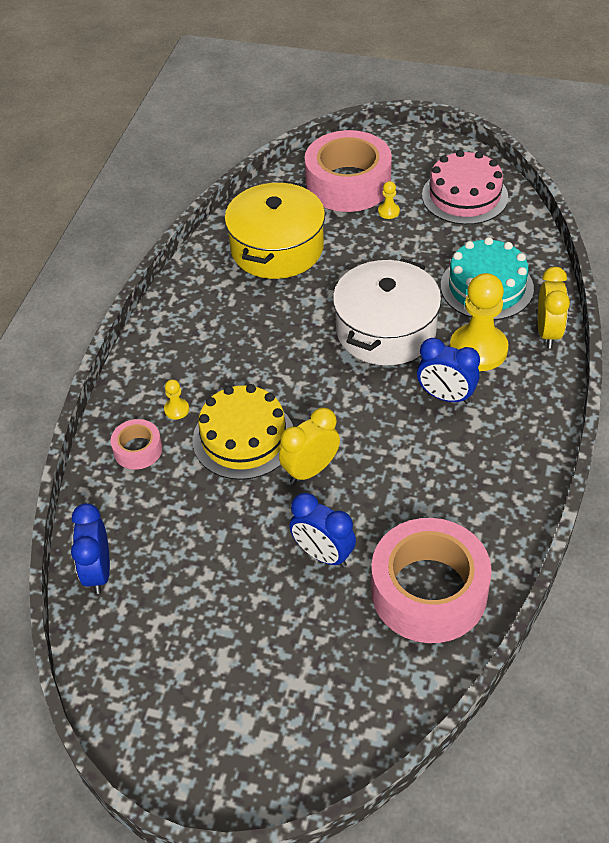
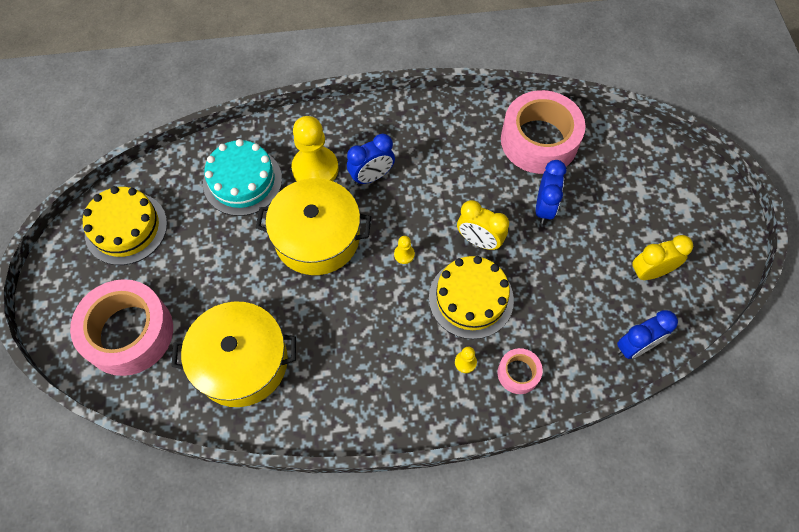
camera: 115 degrees left, 15 degrees up
white pot [333,258,442,366] -> yellow pot [256,178,371,275]
yellow pawn [378,181,400,219] -> yellow pawn moved to [394,236,415,264]
blue clock [417,338,480,404] -> blue clock turned 60 degrees clockwise [347,134,395,185]
pink cake [422,150,508,225] -> yellow cake [83,186,167,265]
yellow clock [538,267,570,348] -> yellow clock moved to [632,235,693,280]

